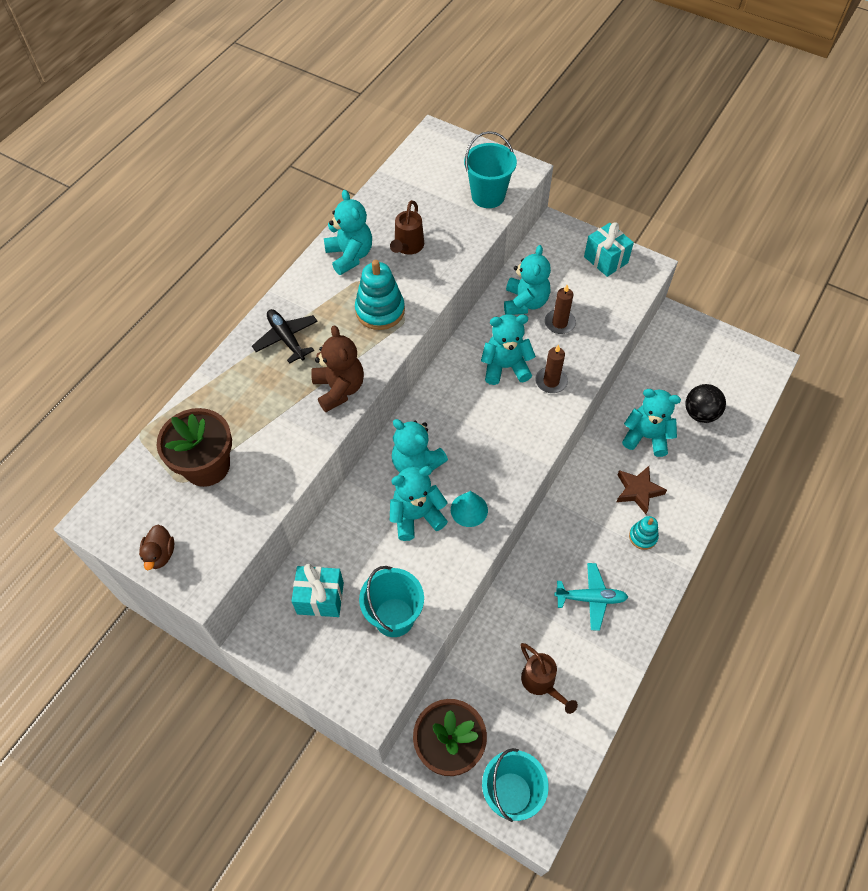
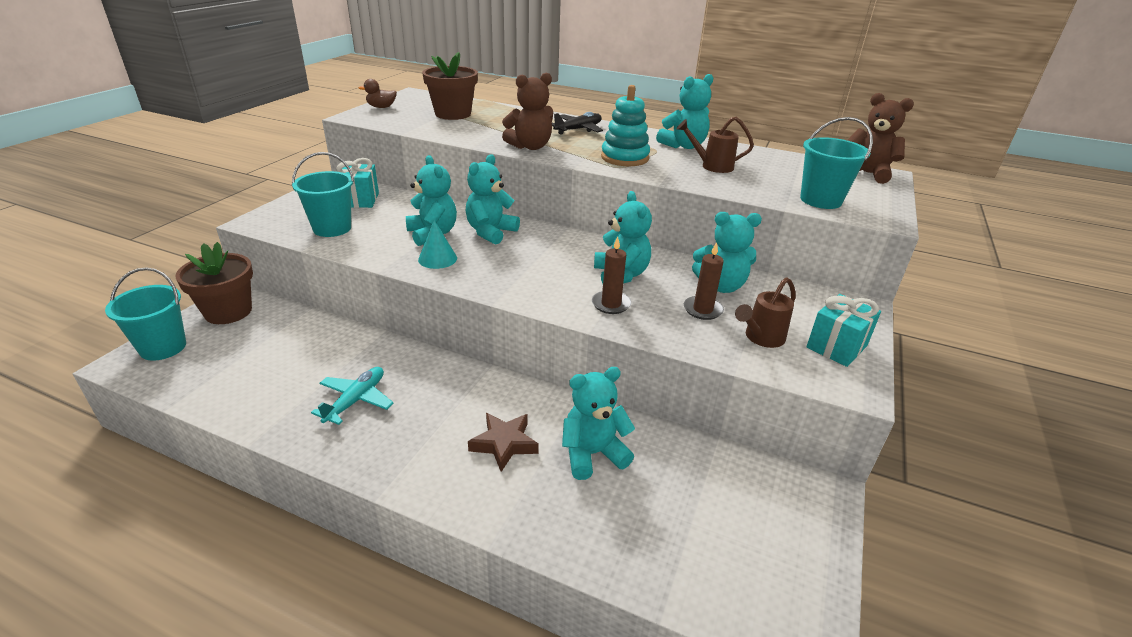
camera: 80 degrees right, 25 degrees down
brown watering can [521,643,578,714] -> brown watering can moved to [735,277,796,348]
turquoise plane [554,563,628,631] -> turquoise plane turned 150 degrees counterclockwise [311,367,394,425]
turquoise teddy bear [622,389,681,457] -> turquoise teddy bear turned 120 degrees counterclockwise [562,367,635,480]
turquoise stacking toy [629,516,659,550] -> none
black ball [685,384,726,423] -> none
none -> brown teddy bear [847,93,914,184]

